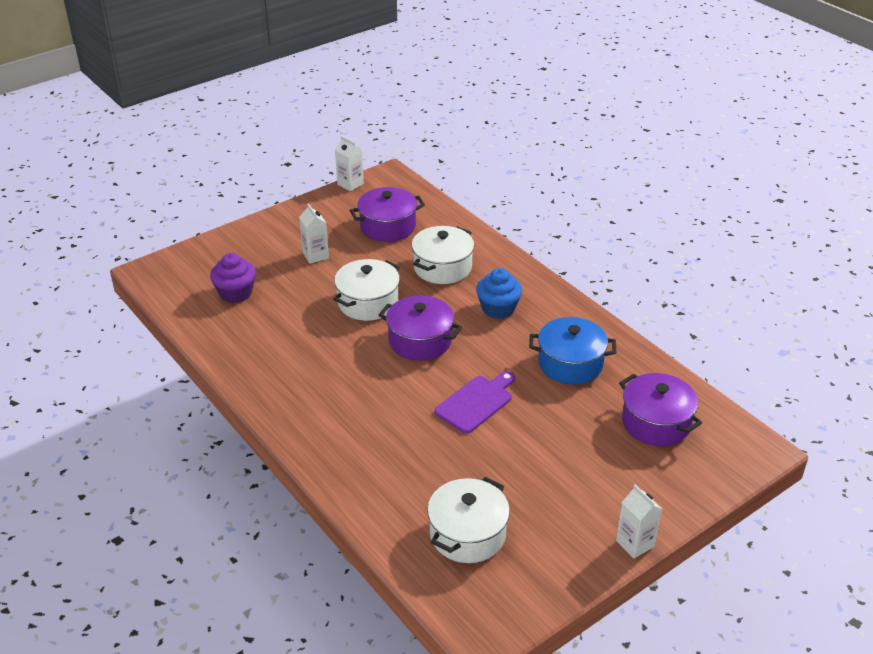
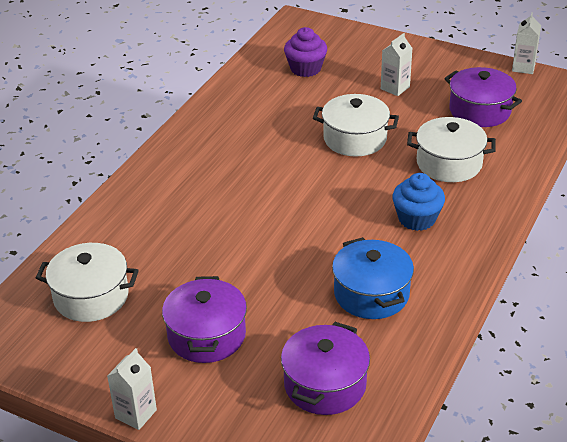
camera: 65 degrees right, 0 degrees up
purple pot [379,295,462,361] -> purple pot moved to [162,276,247,363]
purple cutting board [435,371,515,434] -> none

